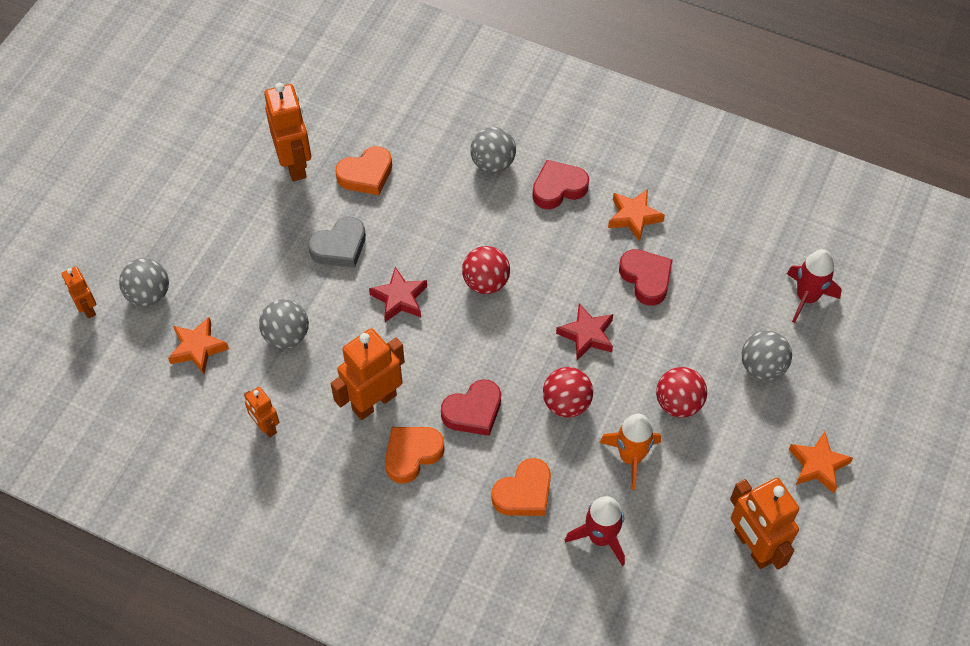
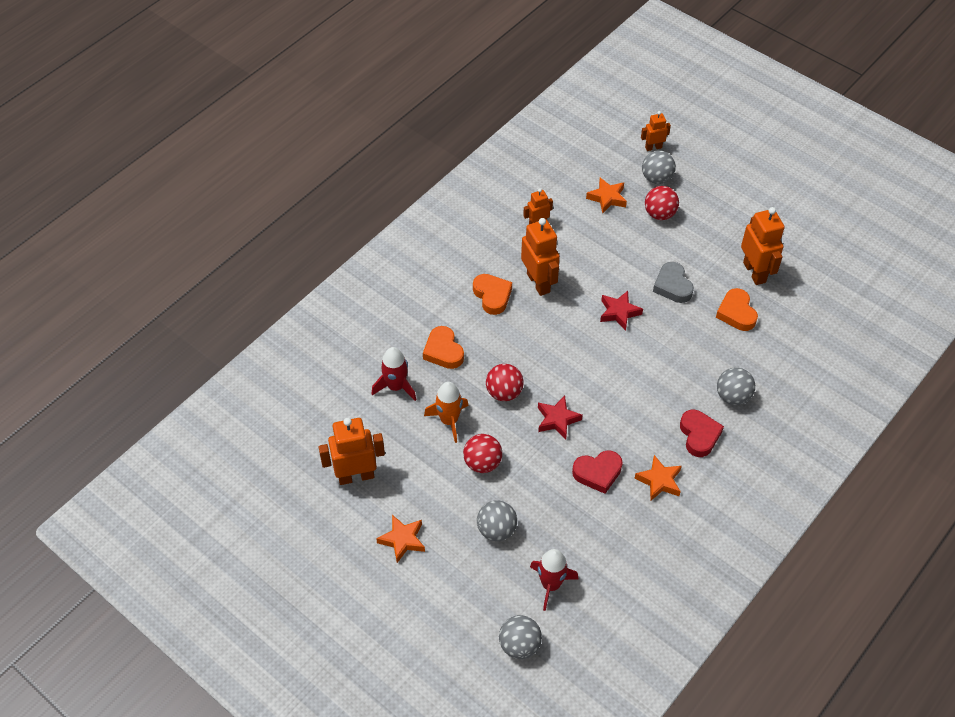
camera: 105 degrees right, 5 degrees down
grey ball [259,299,309,349] -> grey ball moved to [499,615,542,659]
orange robot [264,83,311,181] -> orange robot turned 105 degrees counterclockwise [741,207,785,285]
red heart [441,379,501,436] -> none
red ball [462,246,510,294] -> red ball moved to [645,186,679,220]

